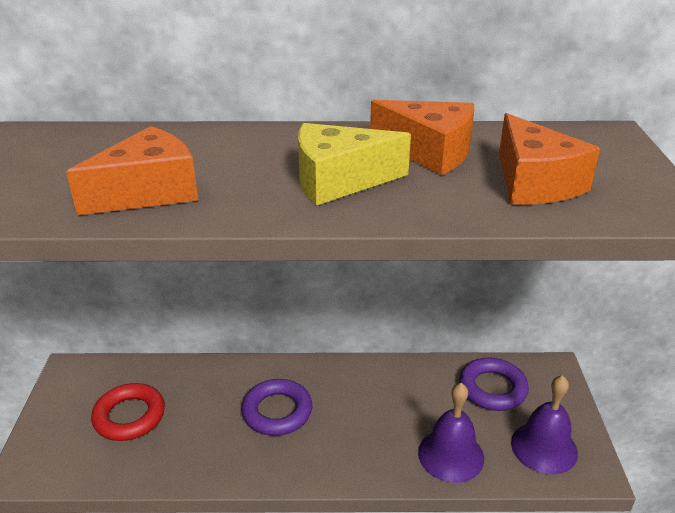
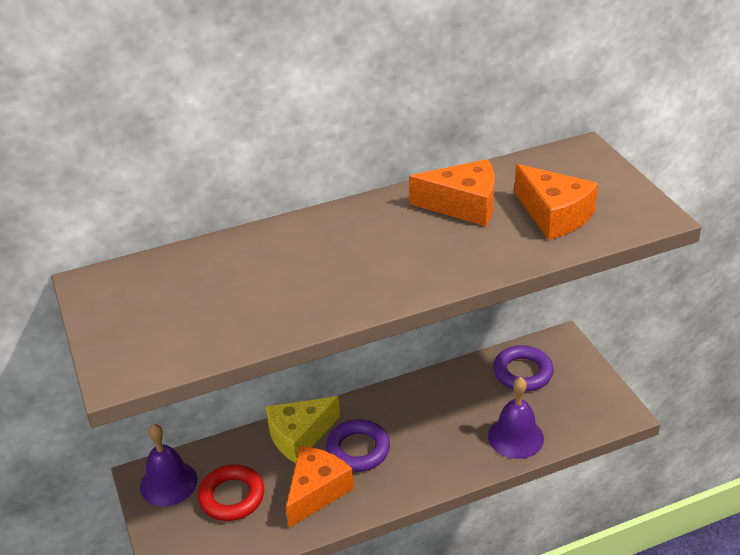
camera: 20 degrees left, 5 degrees up
orange cheese [66,126,198,215] -> orange cheese moved to [286,446,354,528]
yellow cheese [298,123,411,206] -> yellow cheese moved to [266,396,340,463]
purple bell [511,375,578,474] -> purple bell moved to [140,424,197,506]

